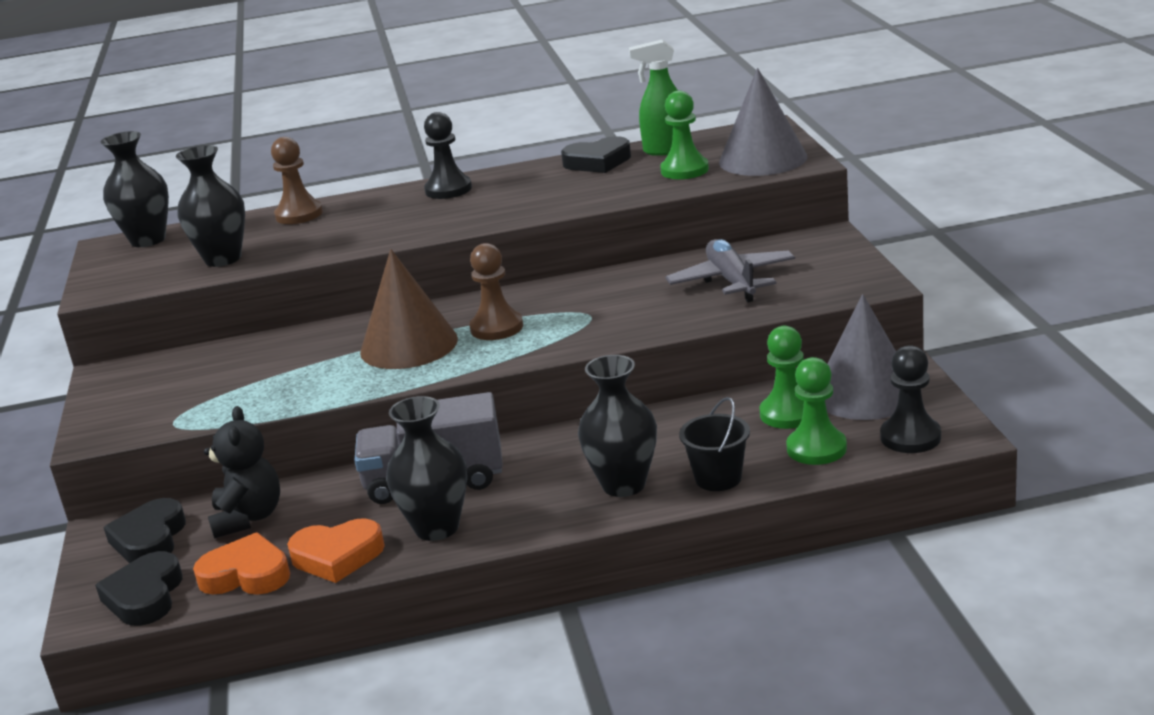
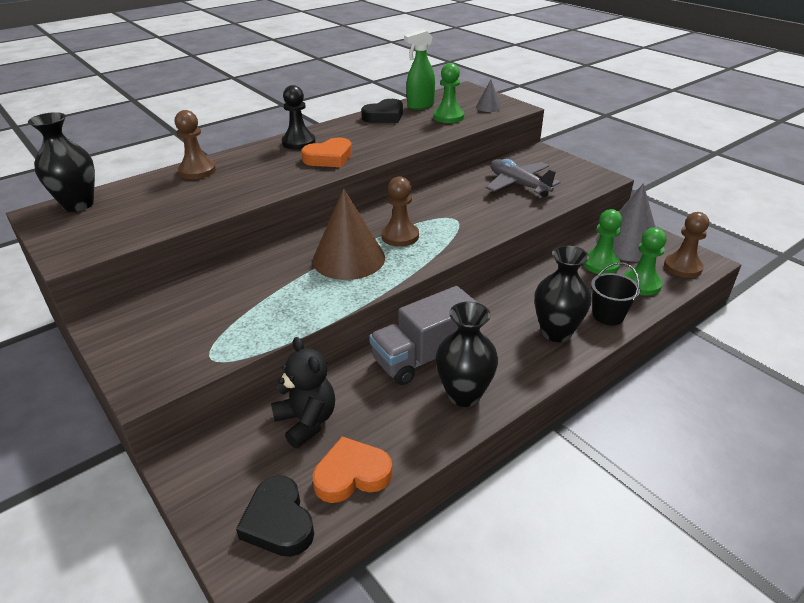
camera: 30 degrees left, 10 degrees up
black heart [103,498,186,563] -> none
black vase [176,145,245,267] -> none
orange heart [287,518,385,583] -> orange heart moved to [301,138,352,167]
grey cone [719,68,807,176] -> grey cone [476,80,502,112], size x0.48
black pawn [880,345,941,453] -> brown pawn [664,212,709,278]

